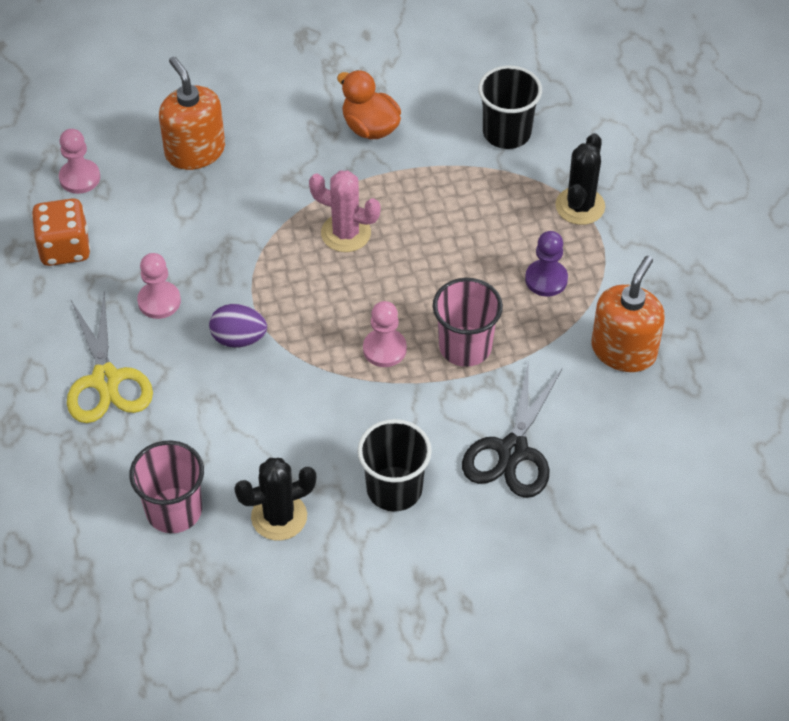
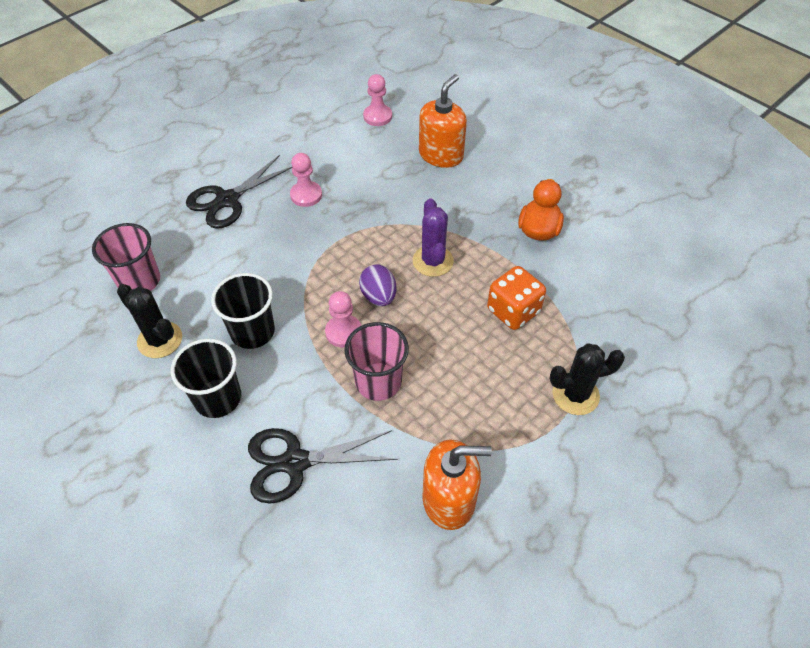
camera: 60 degrees right, 0 degrees up
orange dice [32,198,91,266] -> orange dice moved to [487,266,546,330]
yellow scissors [67,292,153,423] -> black scissors [186,155,292,229]
purple egg [209,304,267,348] -> purple egg moved to [359,264,396,306]
pink cactus [309,170,381,252] -> purple cactus [413,198,454,277]
black cup [478,66,542,149] -> black cup moved to [211,273,275,349]
purple pawn [525,231,568,297] -> none

